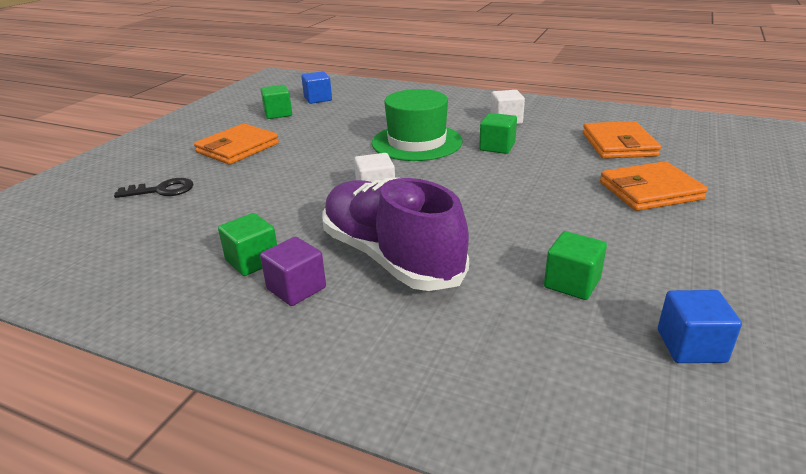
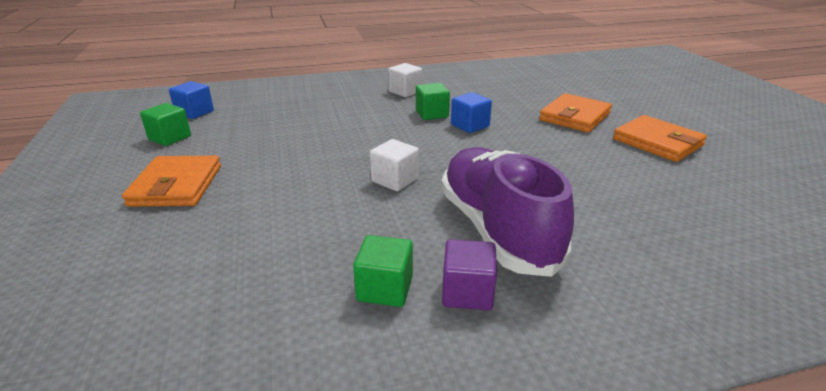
camera: 40 degrees left, 0 degrees up
black key [114,178,194,198] -> none
purple shoe [323,177,469,291] -> purple shoe turned 60 degrees clockwise [441,147,574,277]
green hat [372,89,463,161] -> none
green cube [544,231,607,300] -> none
orange wallet [583,121,661,159] -> orange wallet moved to [613,115,707,162]
blue cube [658,290,742,363] -> blue cube moved to [451,92,492,133]

